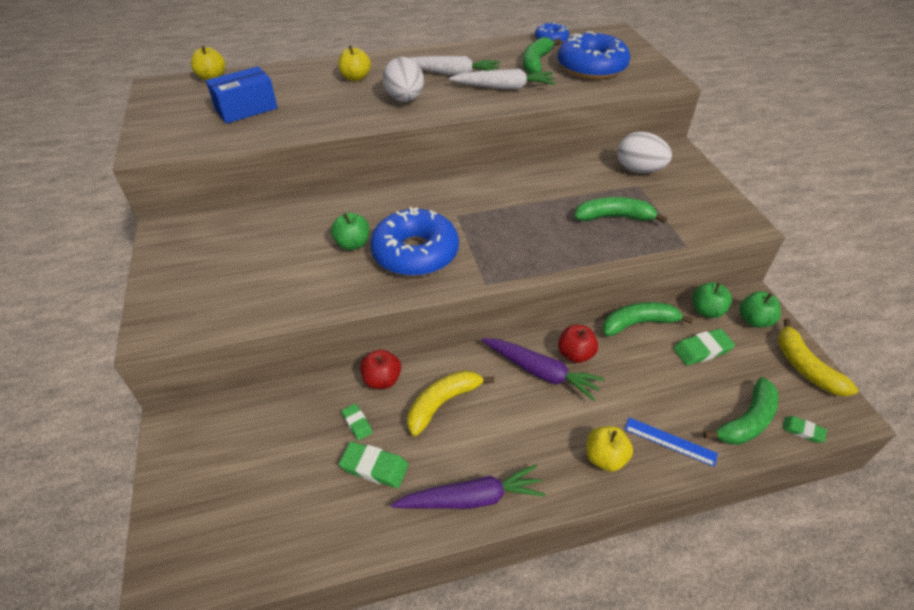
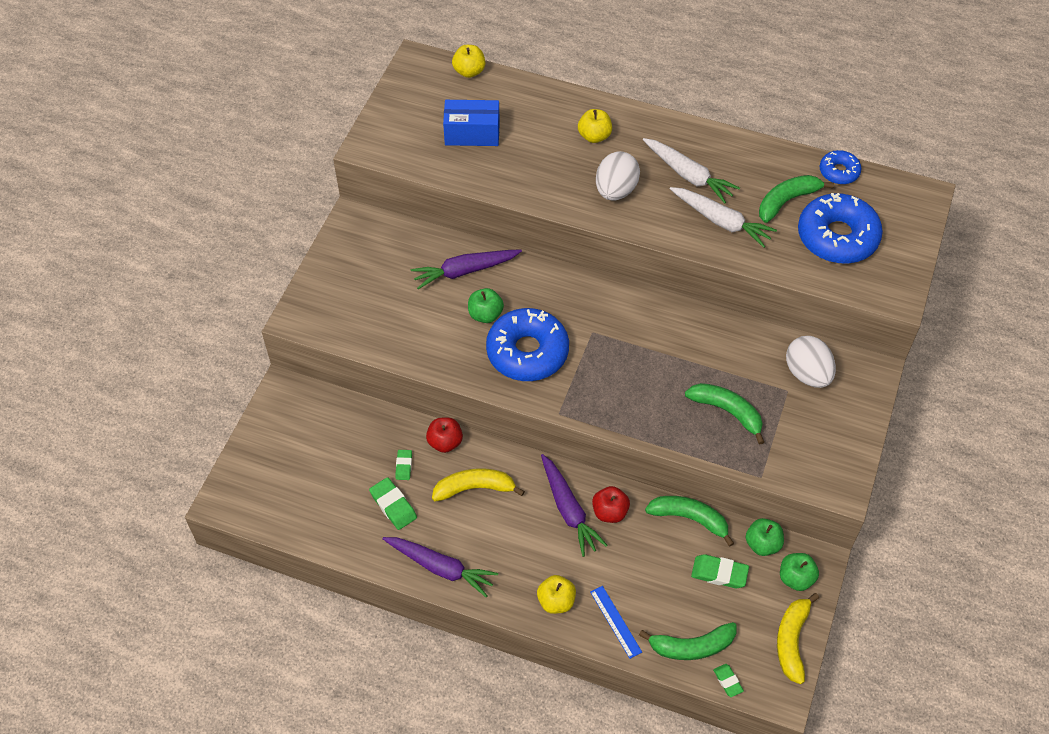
camera: 35 degrees right, 10 degrees up
none -> purple carrot [411,250,522,289]

